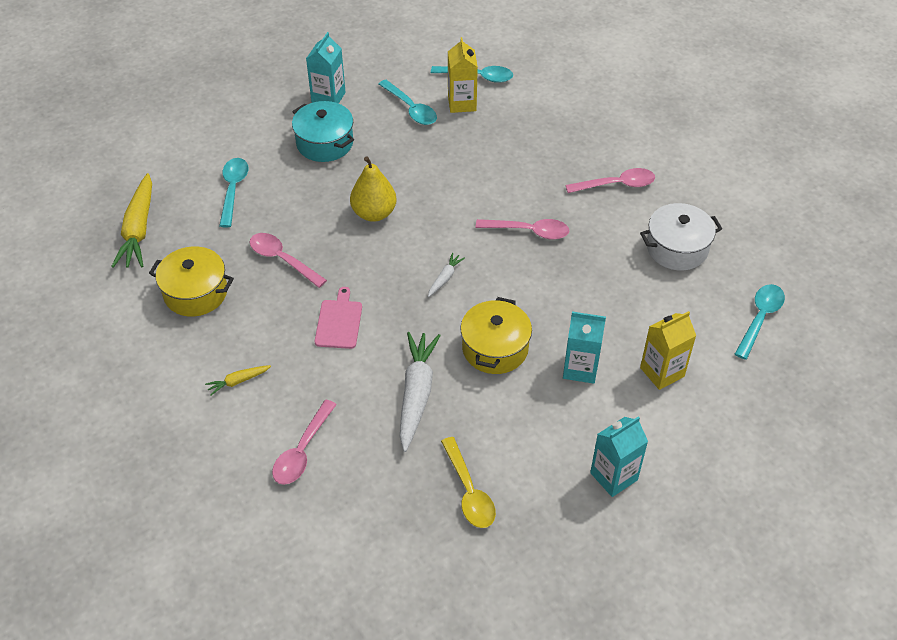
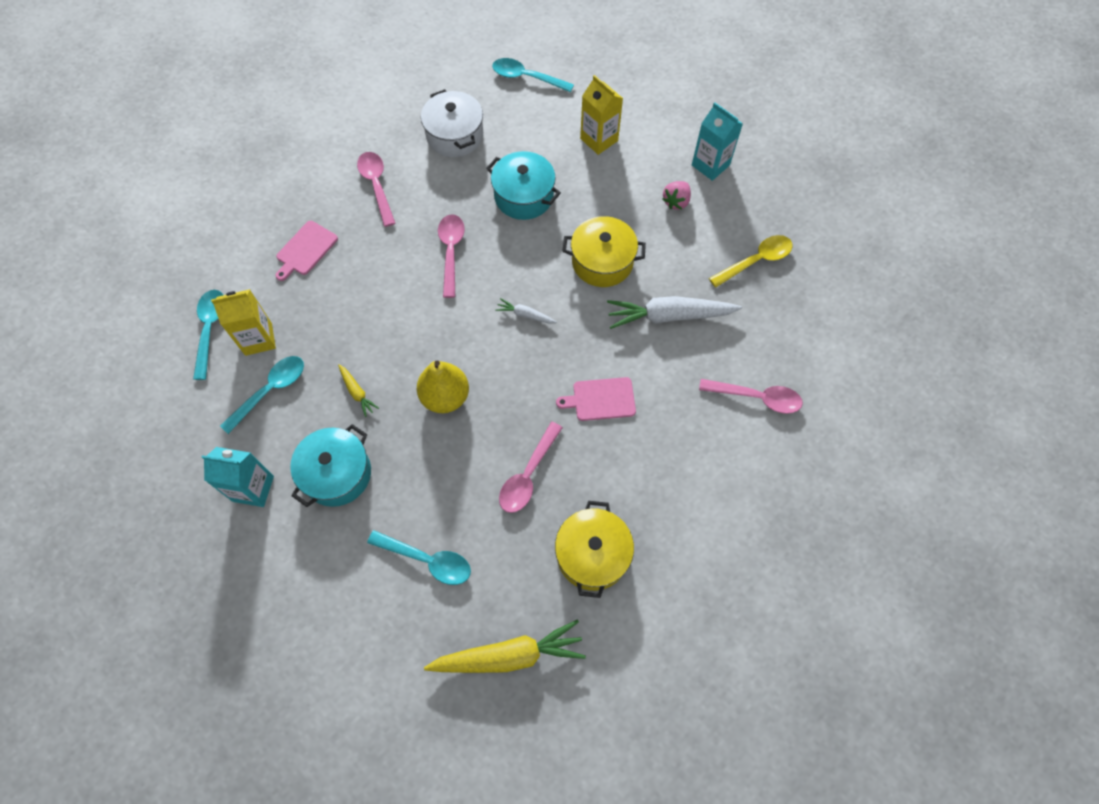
camera: 100 degrees left, 15 degrees up
yellow carrot [205,365,271,396] -> yellow carrot moved to [338,364,379,417]
turquoise spoon [219,158,248,227] -> turquoise spoon turned 150 degrees counterclockwise [367,530,471,585]
turquoise carton [563,312,606,384] -> none
none -> pink cutting board [275,221,338,281]
none -> turquoise pot [486,151,561,220]
none -> pink strawberry [662,181,691,210]

